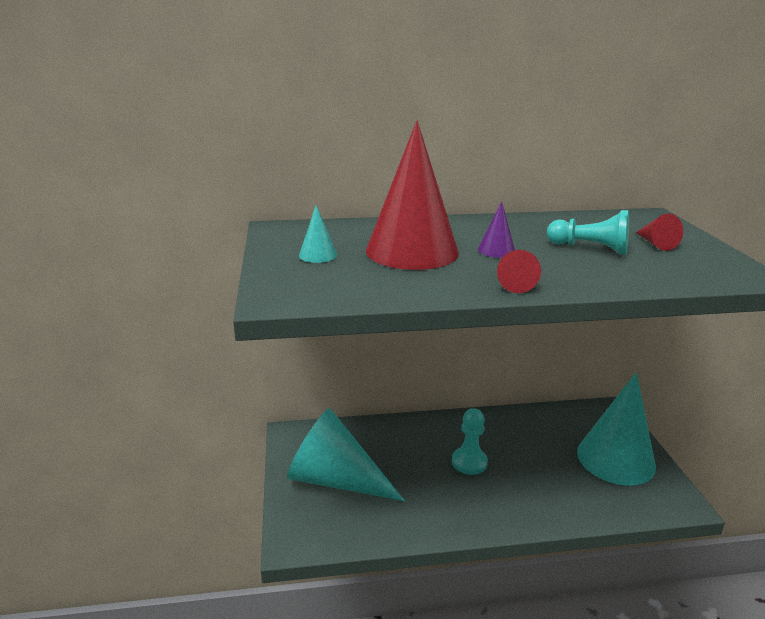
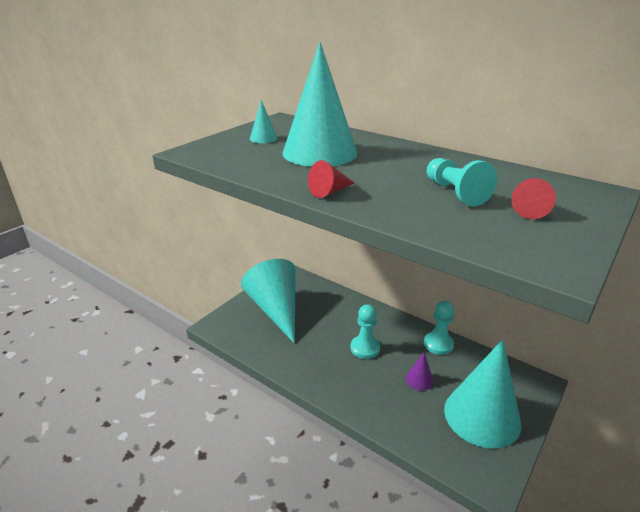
camera: 45 degrees right, 5 degrees up
red cone [366,120,459,270] -> turquoise cone [282,42,357,167]
purple cone [478,201,515,258] -> purple cone moved to [406,353,434,391]
none -> turquoise pawn [424,301,454,355]

